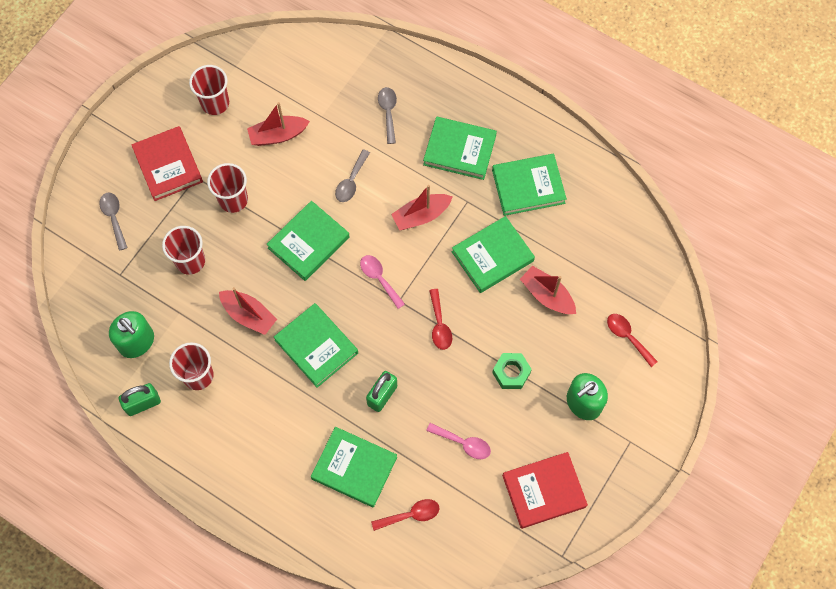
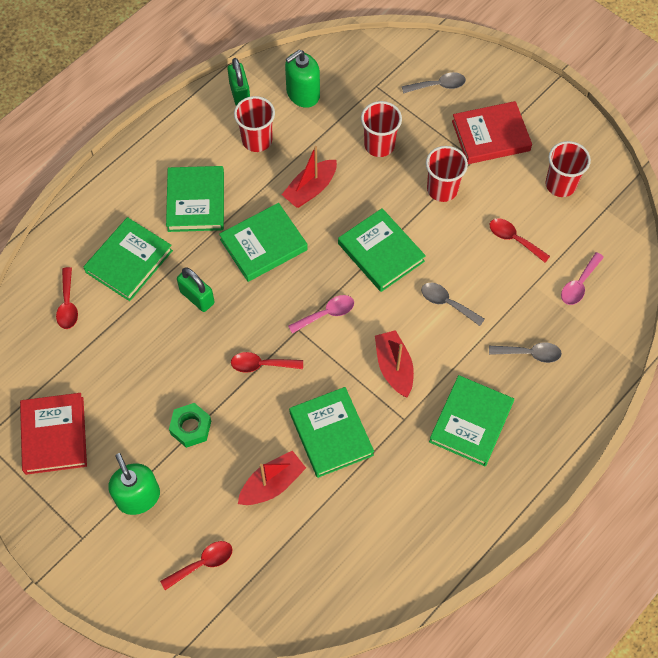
camera: 100 degrees right, 5 degrees down
red boat [247,102,310,146] -> red spoon [490,218,550,263]
pink spoon [426,423,491,459] -> pink spoon moved to [561,252,604,305]
green book [492,154,567,216] -> green book moved to [166,166,224,232]

